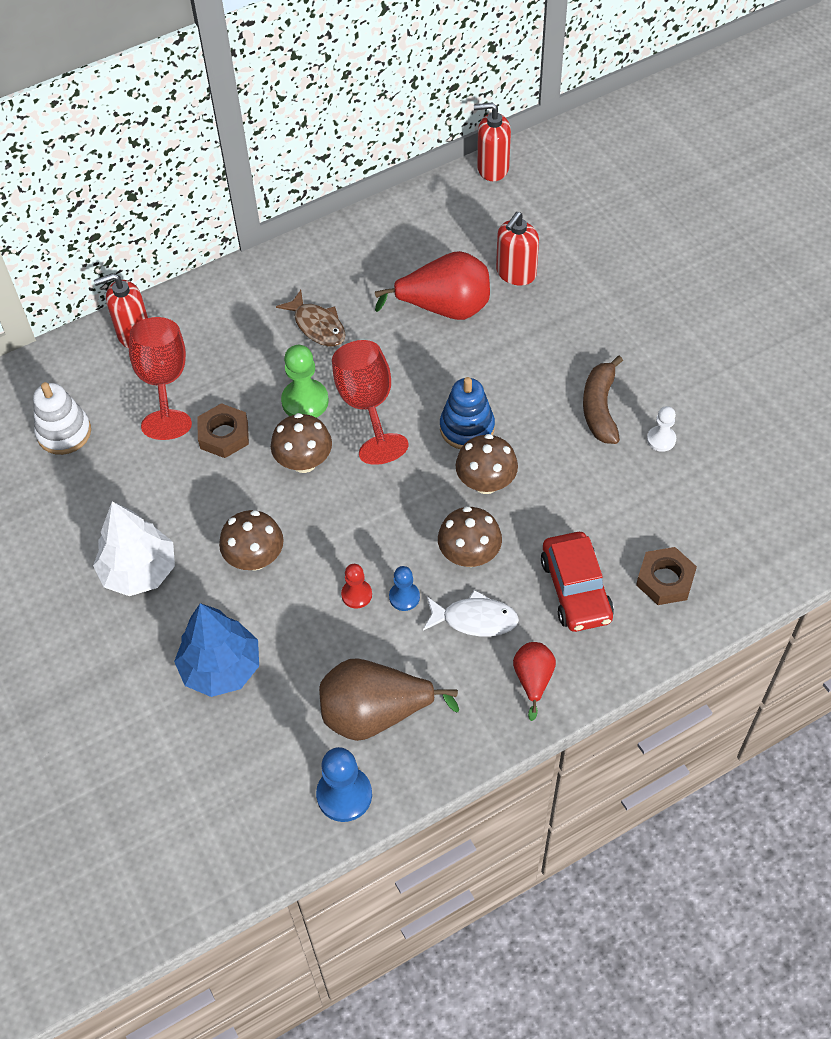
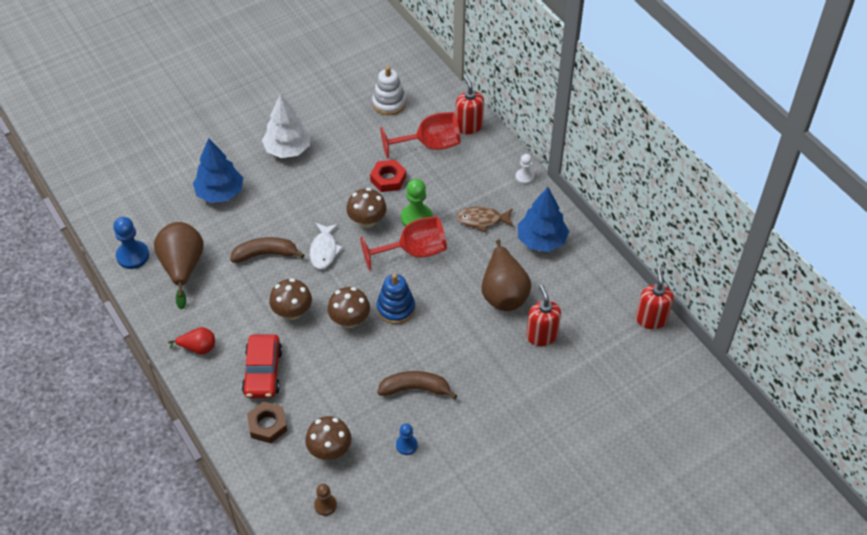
camera: 85 degrees right, 5 degrees down
brown nut [197,403,249,458] -> red nut [370,160,406,192]
brown mushroom [219,510,284,571] -> brown mushroom moved to [305,416,352,460]
brown fish [276,290,346,347] -> brown fish turned 45 degrees clockwise [456,206,514,233]
red pawn [341,564,372,609] -> brown banana [230,237,304,263]
red pear [375,251,490,320] -> brown pear [481,239,531,311]
blue pawn [389,566,420,611] -> blue pawn moved to [396,423,418,455]
white fish [423,590,519,637] -> white fish moved to [310,223,343,269]
red soap dispenser [496,212,539,286] -> red soap dispenser turned 45 degrees clockwise [526,285,561,346]
red car [541,532,614,632] -> red car turned 75 degrees counterclockwise [242,334,283,398]
white pawn [647,406,676,452] -> white pawn moved to [516,154,534,184]
none -> brown pawn [314,484,337,516]
none -> blue tree [518,187,569,252]

